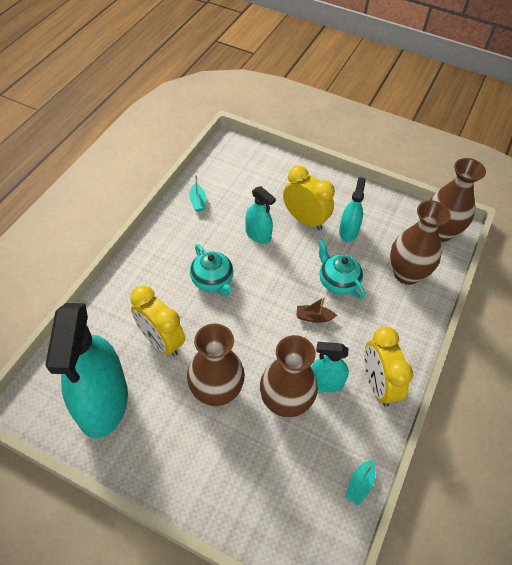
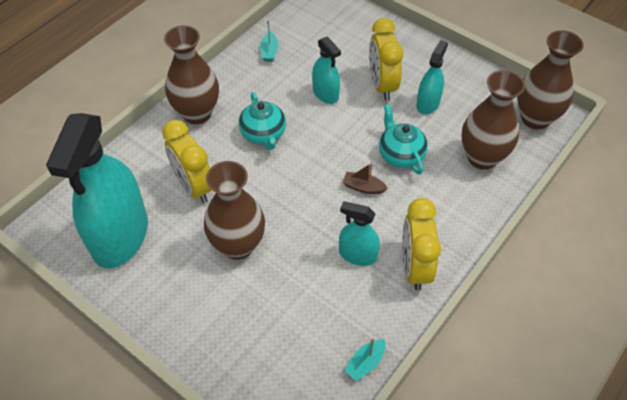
camera: 15 degrees right, 0 degrees up
brown vase [260,335,318,418] -> brown vase moved to [164,25,219,124]
yellow clock [283,166,335,230] -> yellow clock turned 150 degrees counterclockwise [369,18,403,101]

